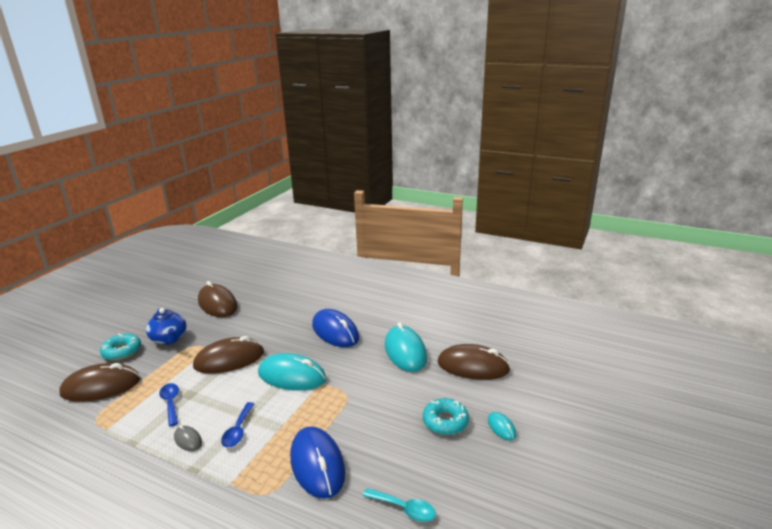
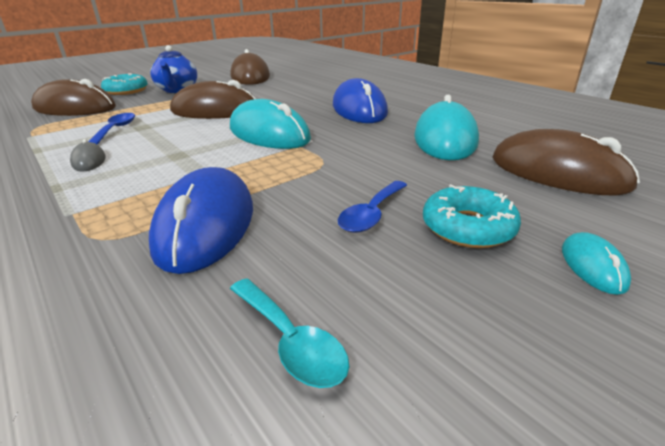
camera: 25 degrees right, 5 degrees up
blue spoon [221,402,254,447] -> blue spoon moved to [338,181,407,233]

